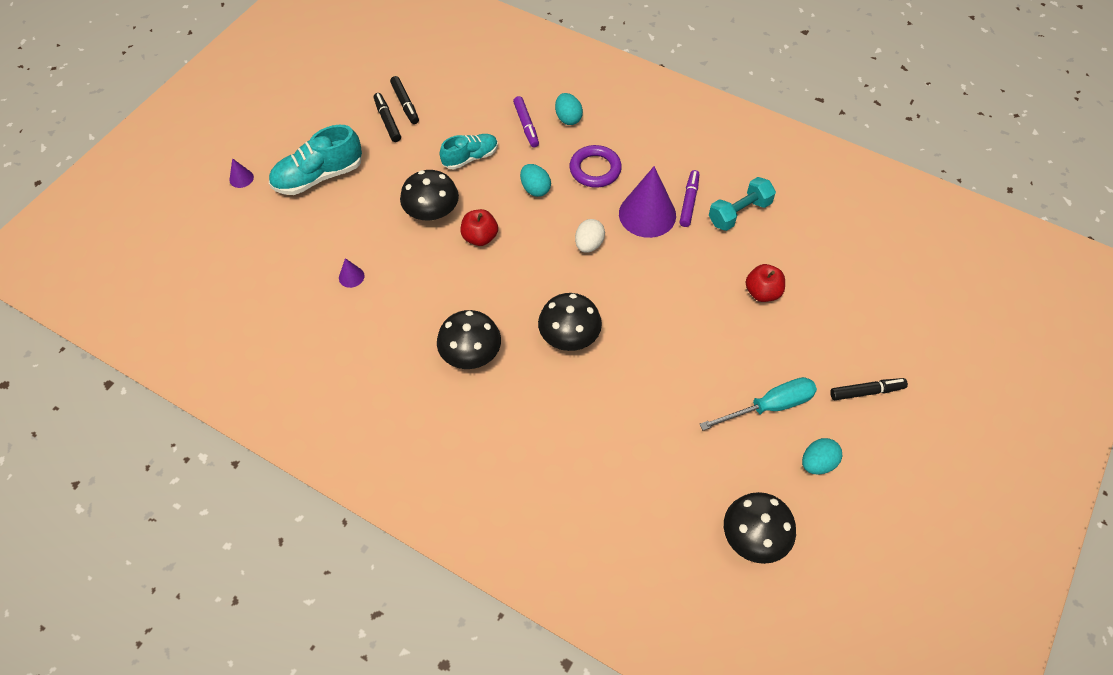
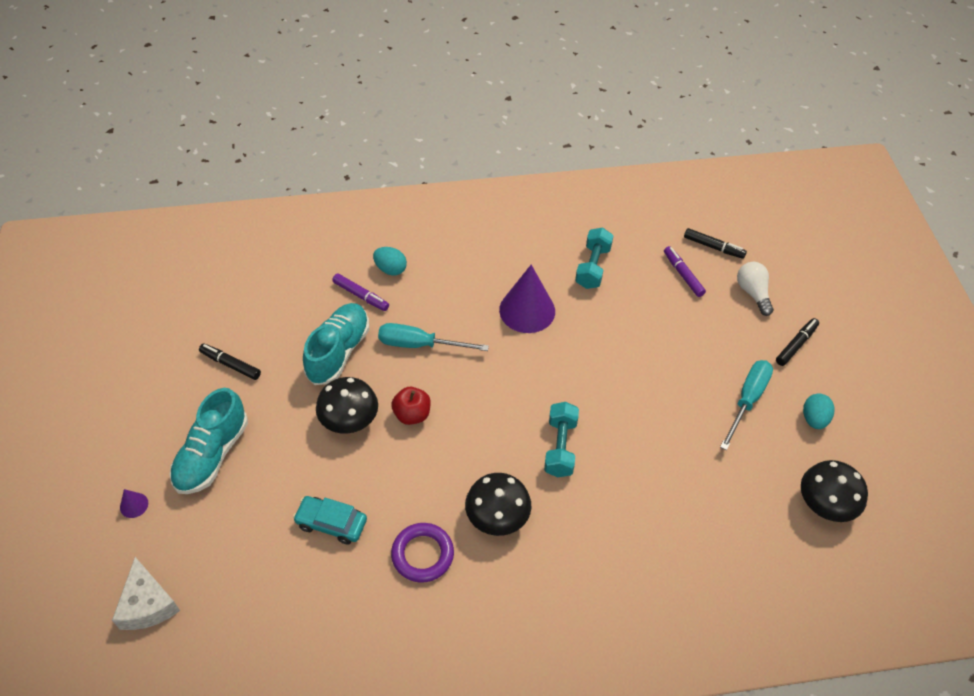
camera: 40 degrees left, 5 degrees down
purple cone [339,258,365,288] -> turquoise car [293,496,367,545]
black marker [390,76,419,124] -> black marker moved to [684,228,747,259]
turquoise shoe [440,134,498,170] -> turquoise shoe [303,303,369,385], size x1.54
turquoise egg [520,164,551,197] -> turquoise screwdriver [378,323,489,351]
black mushroom [538,293,602,351] -> turquoise dumbbell [544,402,579,477]
purple ring [569,145,622,188] -> purple ring moved to [391,523,454,583]
white egg [575,219,605,253] -> none
purple marker [680,170,699,227] -> purple marker moved to [664,246,706,297]
red apple [746,264,785,302] -> none
none -> white cheese [112,557,180,630]
none -> white light bulb [737,262,774,316]

